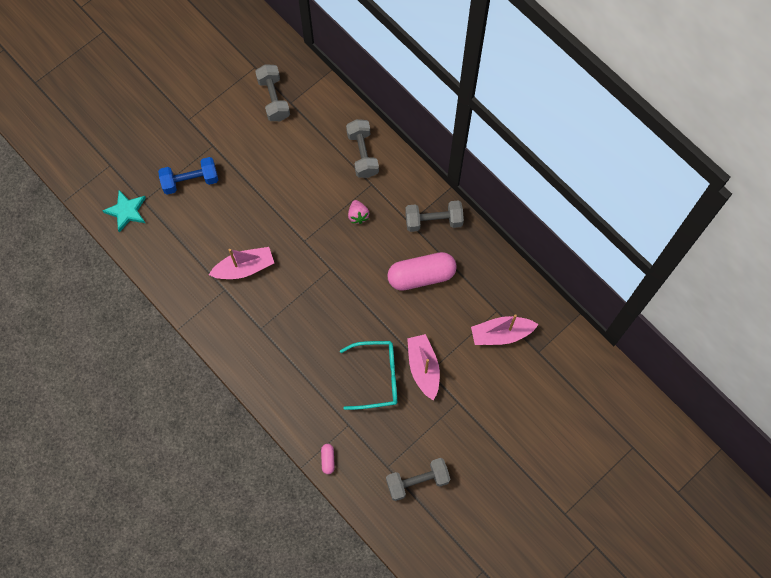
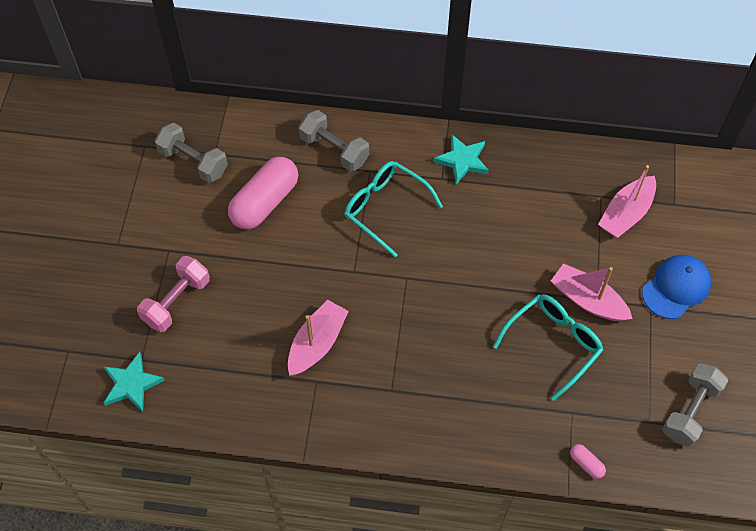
camera: 40 degrees left, 10 degrees down
blue dumbbell [158,157,218,195] -> pink dumbbell [137,256,210,332]
pink strawberry [348,200,369,224] -> turquoise glasses [344,161,443,257]
pink capsule [387,252,457,291] -> pink capsule moved to [228,157,298,229]
grey dumbbell [405,200,464,232] -> turquoise star [433,135,489,185]
none -> blue cap [642,255,711,319]

